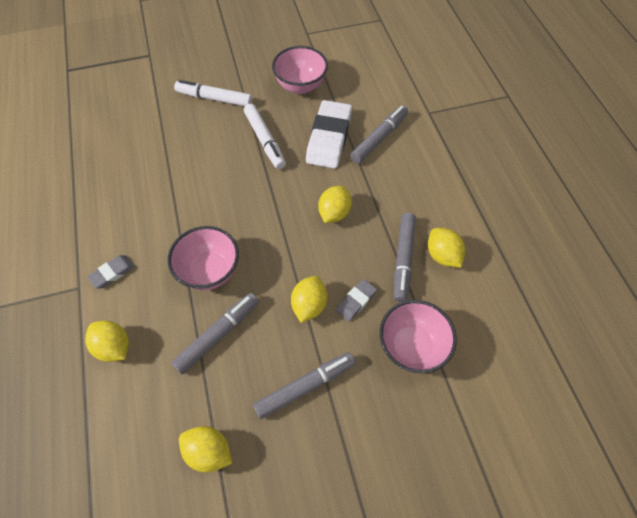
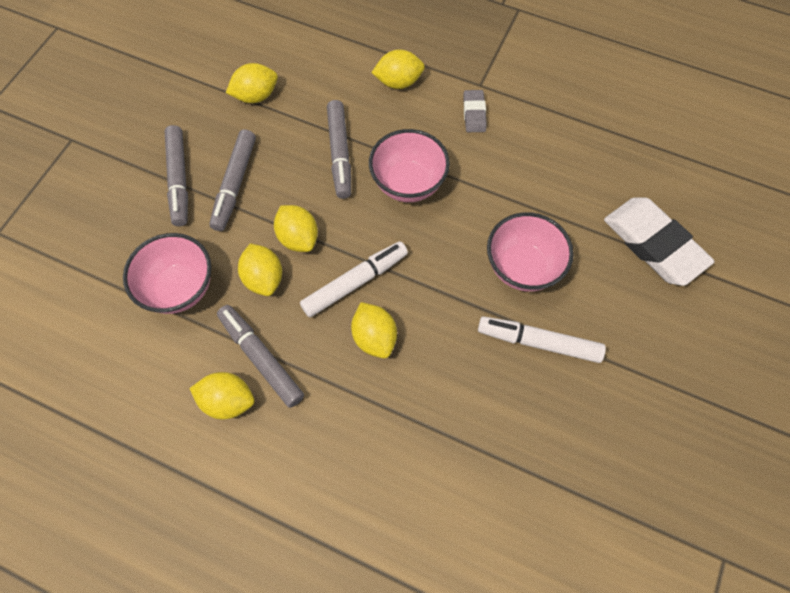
camera: 130 degrees right, 5 degrees up
white marker [174,80,252,106] -> white marker moved to [300,241,408,318]
pink bowl [272,46,328,94] -> pink bowl moved to [487,212,574,292]
white eraser [306,100,352,169] -> white eraser moved to [604,197,715,286]
grey eraser [336,279,377,321] -> yellow lemon [238,243,282,296]
grey marker [350,105,408,164] -> grey marker moved to [165,125,188,226]

